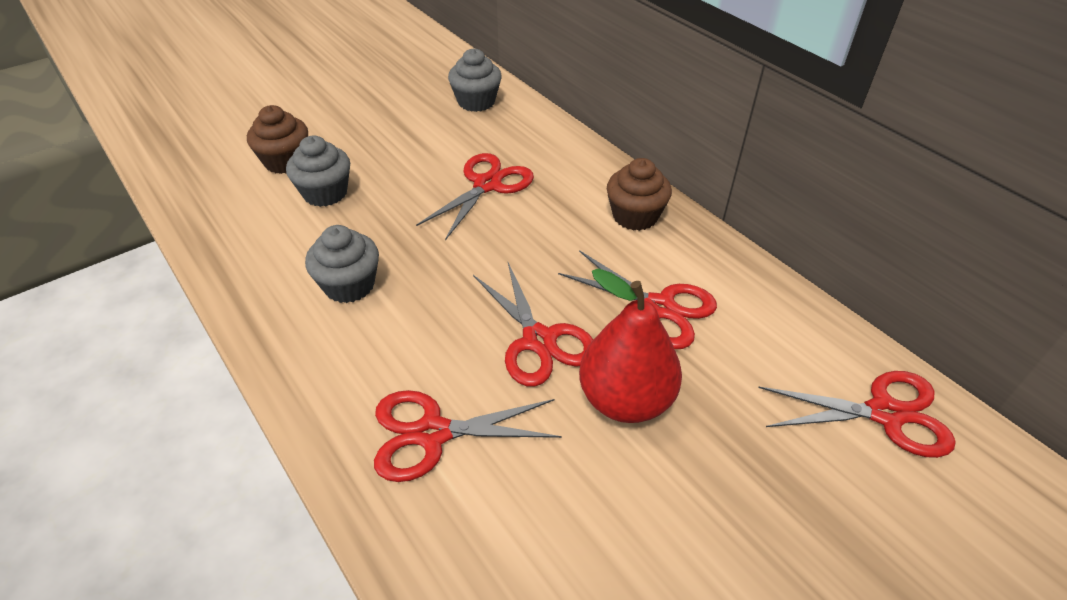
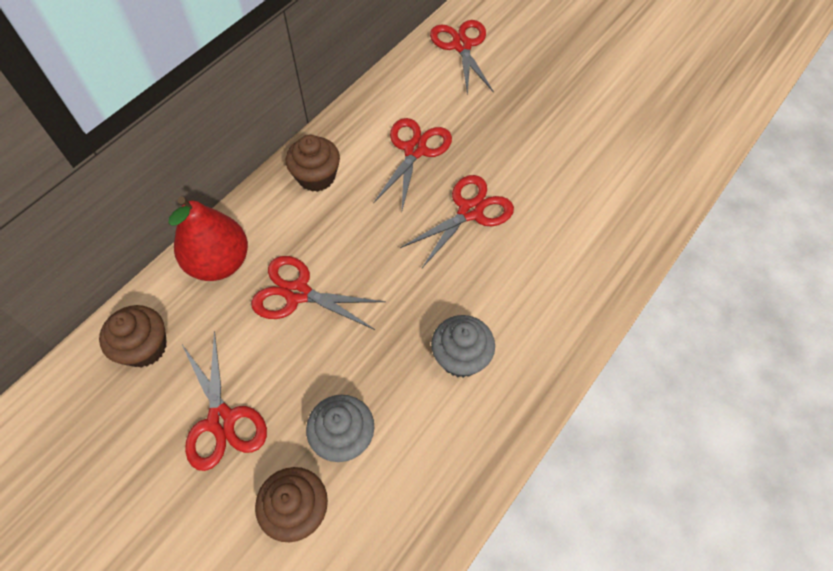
camera: 105 degrees left, 15 degrees up
red scissors [374,390,562,482] -> red scissors moved to [181,331,267,471]
grey cupcake [448,48,502,112] -> brown cupcake [99,305,167,368]
red pear [579,268,682,423] -> red pear moved to [168,196,248,281]

